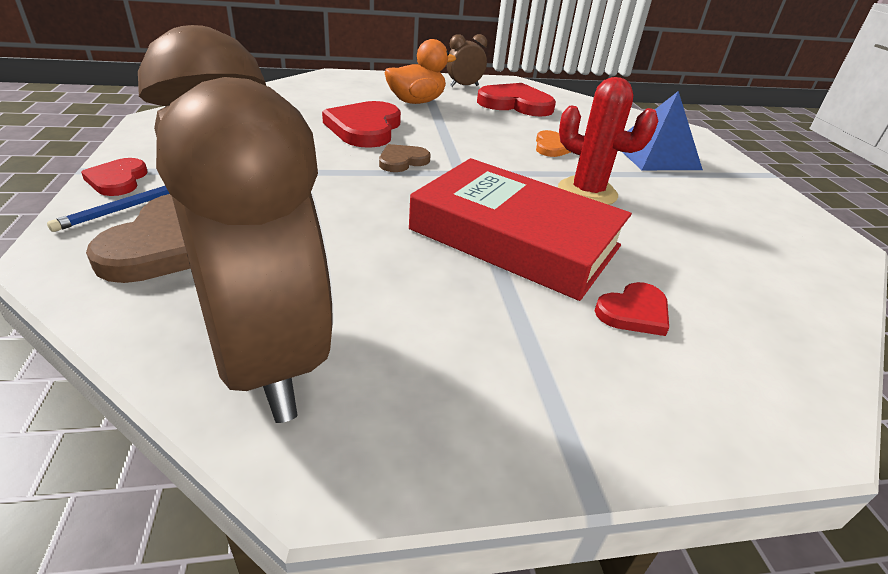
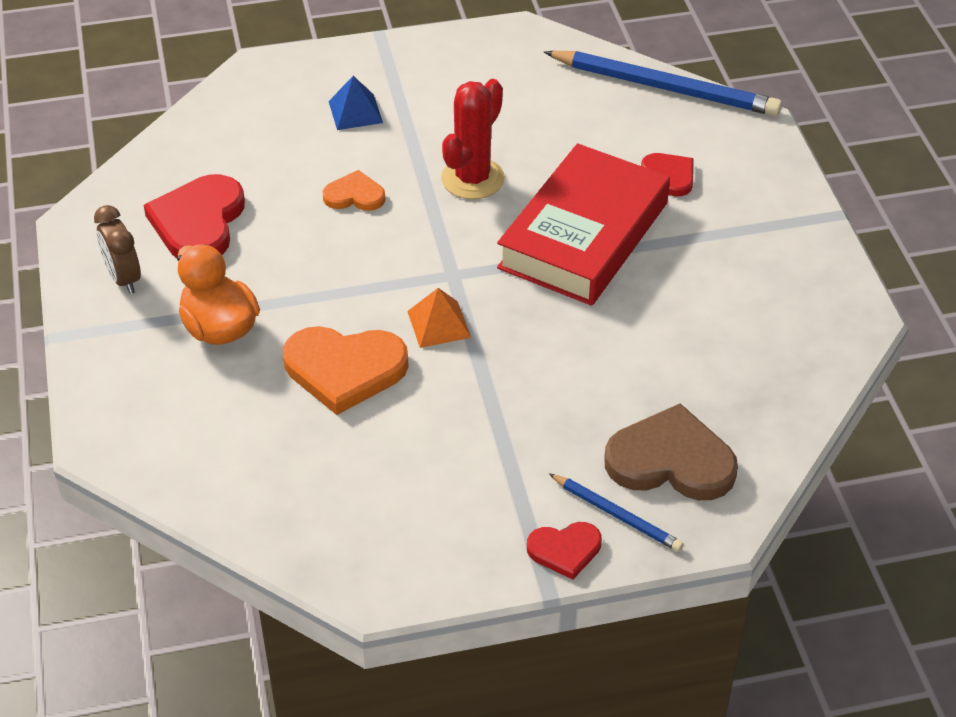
camera: 90 degrees left, 10 degrees up
brown clock [138,25,334,423] -> none
red heart [322,101,401,148] -> orange heart [283,326,409,415]
brown heart [379,144,430,172] -> orange pyramid [407,288,471,348]
blue pyramid [622,91,703,170] -> blue pyramid [329,76,383,130], size x0.60
none -> blue pencil [544,51,782,116]

